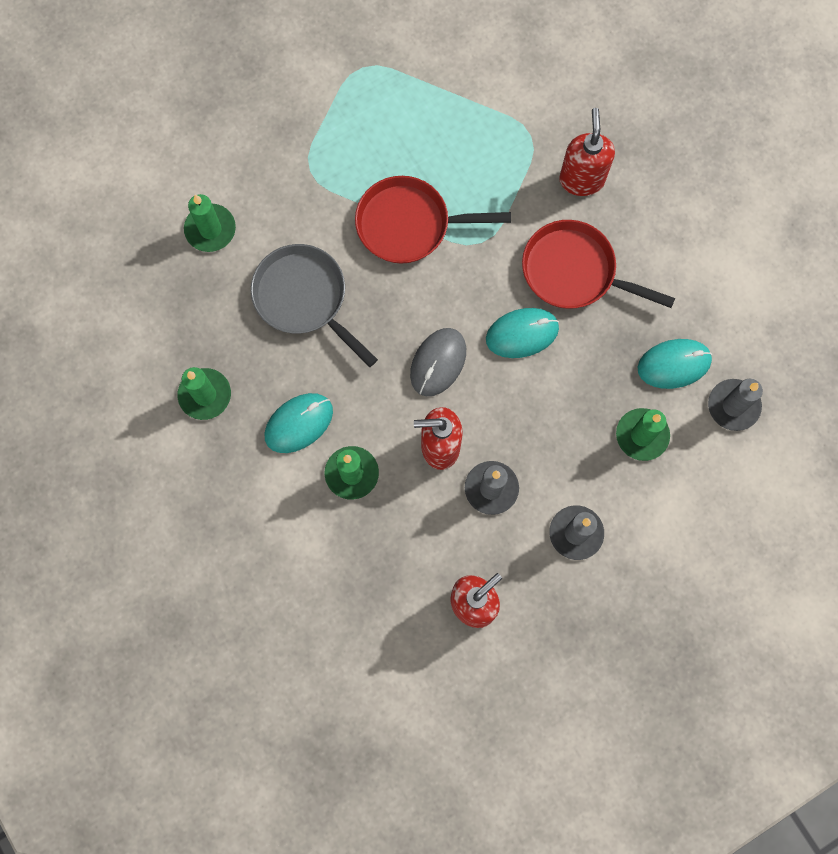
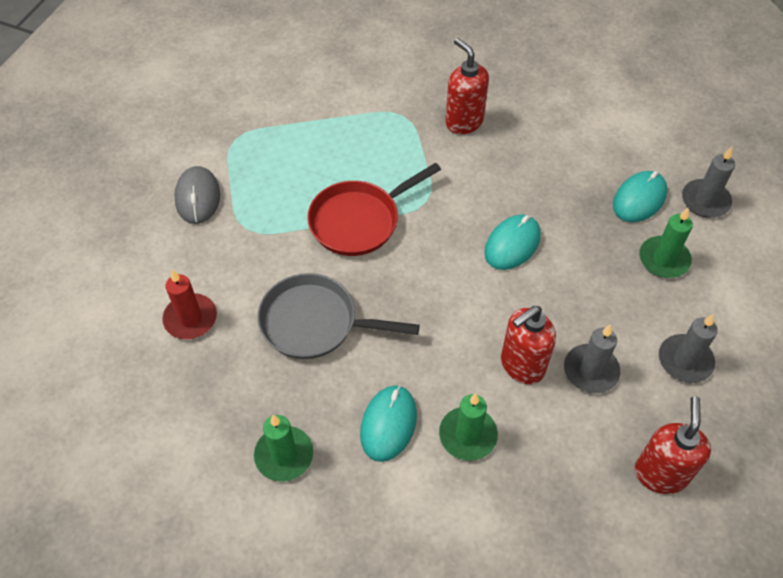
camera: 35 degrees left, 20 degrees down
green candle [184,194,236,252] -> red candle [162,270,217,339]
grey mouse [410,328,466,396] -> grey mouse moved to [174,166,220,224]
red pan [522,220,675,309] -> none

